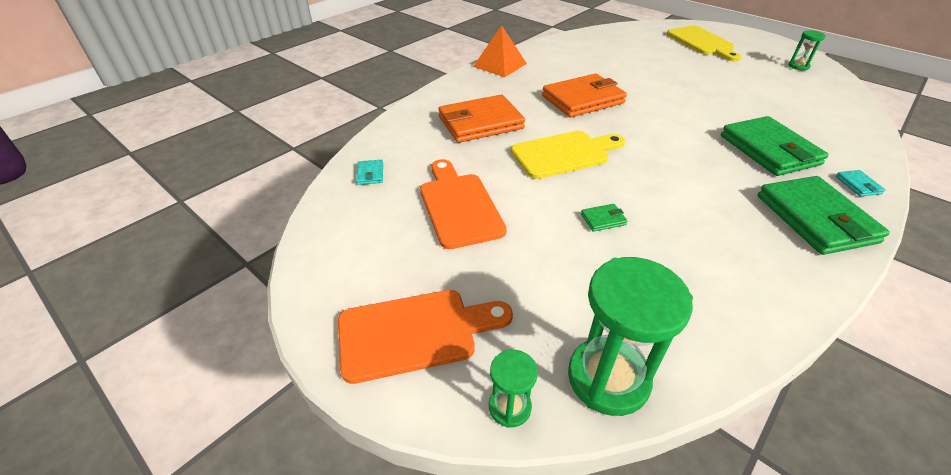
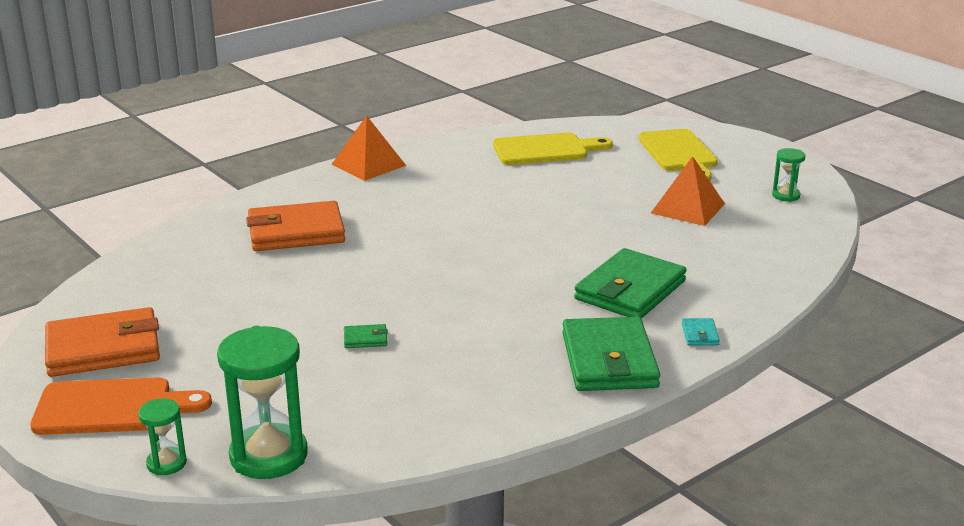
camera: 10 degrees right, 15 degrees down
turquoise wallet [356,160,383,185] -> none
orange cutting board [420,159,507,249] -> none
yellow cutting board [511,131,625,179] -> yellow cutting board moved to [493,133,613,165]
orange wallet [542,73,627,117] -> orange wallet moved to [45,307,160,377]
green wallet [721,116,829,176] -> green wallet turned 45 degrees clockwise [574,248,687,319]
none -> orange pyramid [651,156,725,226]

